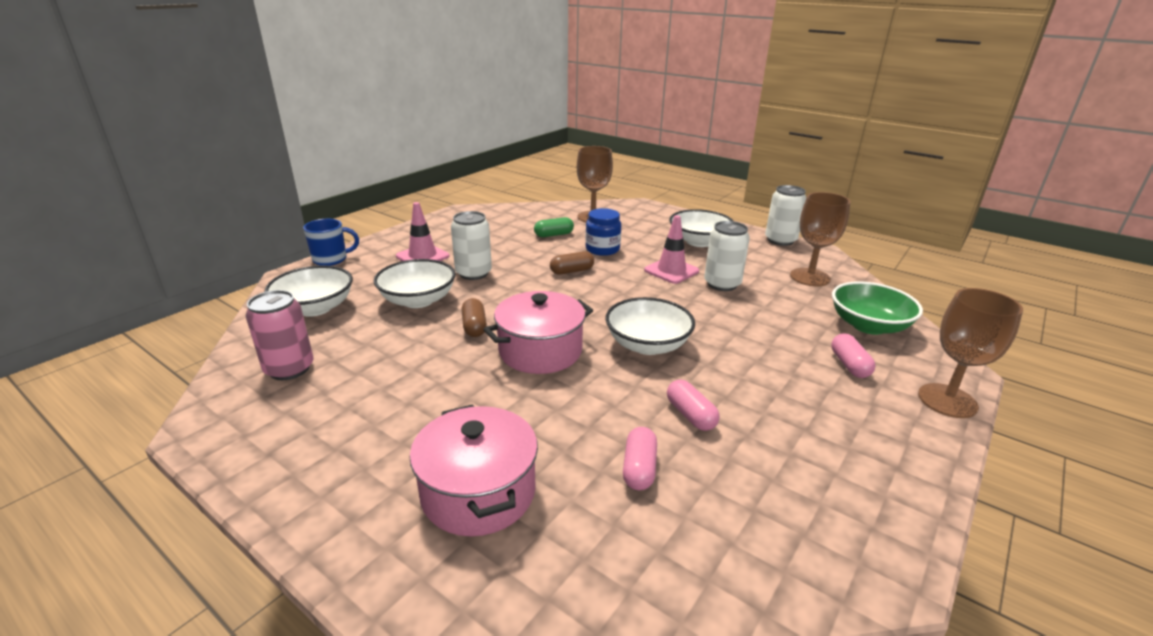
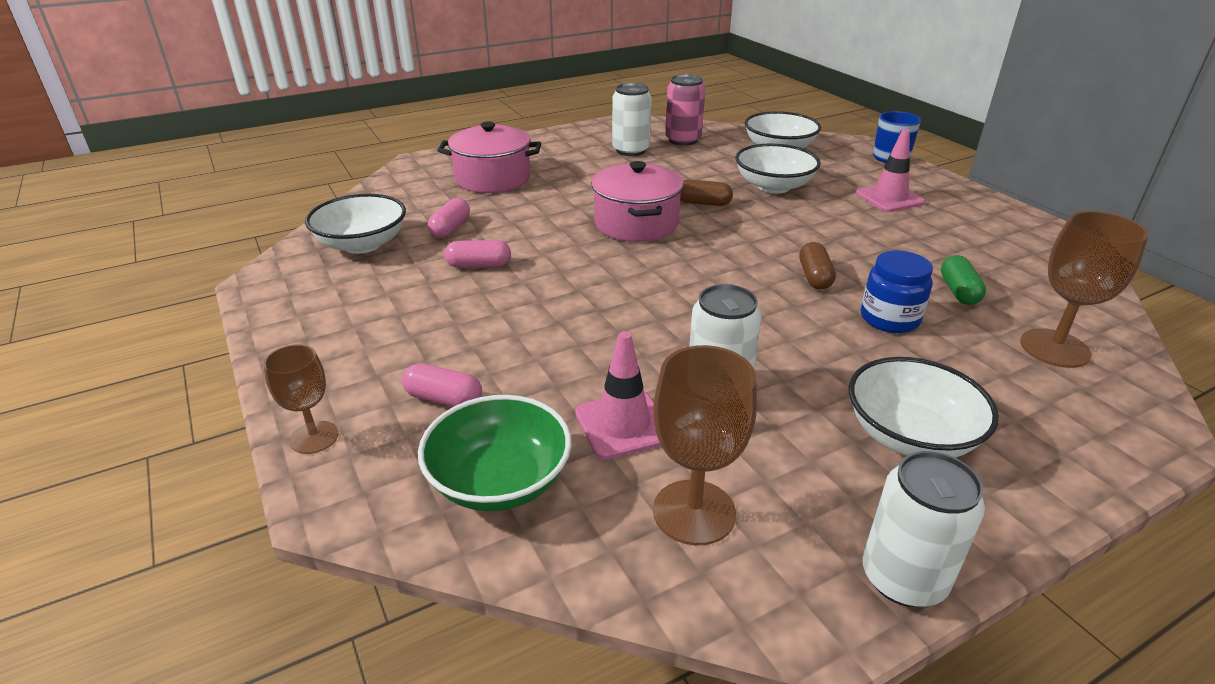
camera: 115 degrees right, 5 degrees up
white can [451,211,492,280] -> white can moved to [612,83,652,156]
white bowl [605,297,695,355] -> white bowl moved to [305,194,406,254]
pink capsule [623,427,657,490] -> pink capsule turned 75 degrees clockwise [428,198,470,238]
pink traffic cone [644,215,699,284] -> pink traffic cone moved to [575,331,661,460]
brown goblet [918,288,1023,418] -> brown goblet [263,344,339,454], size x0.63

